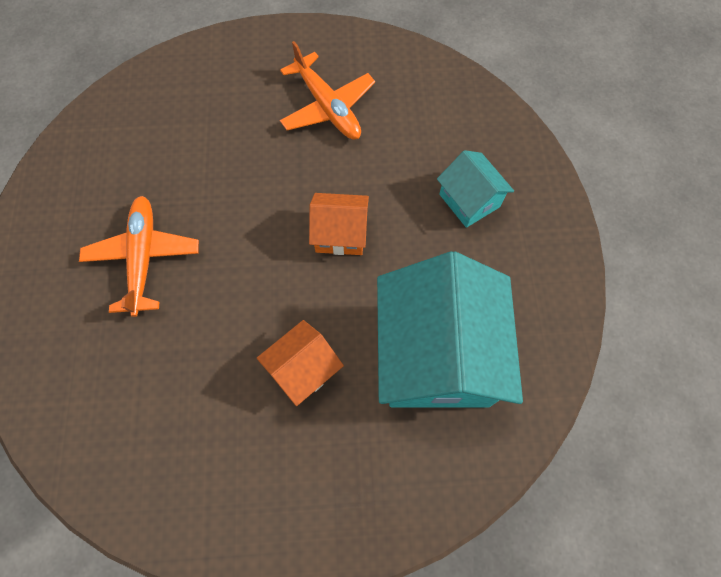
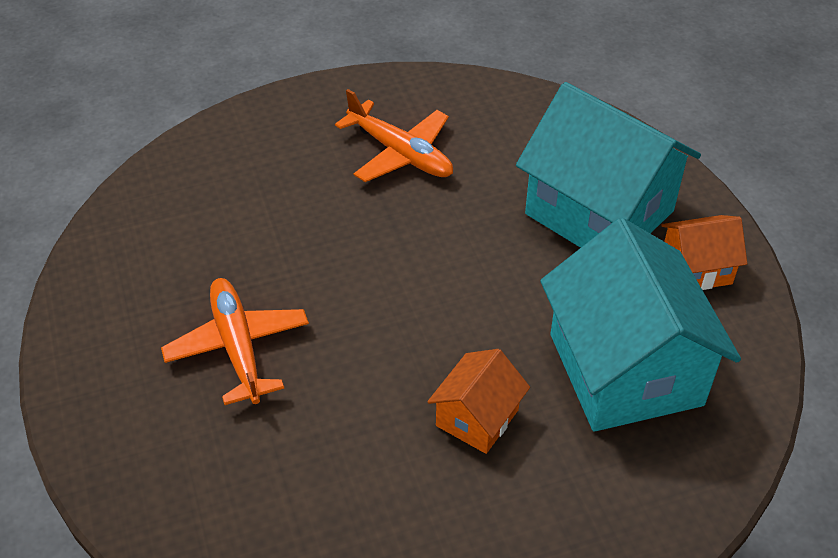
camera: 15 degrees left, 20 degrees down
orange house [309,193,369,255] -> orange house moved to [661,215,747,290]
turquoise house [437,150,514,228] -> turquoise house [516,82,701,248], size x2.04

